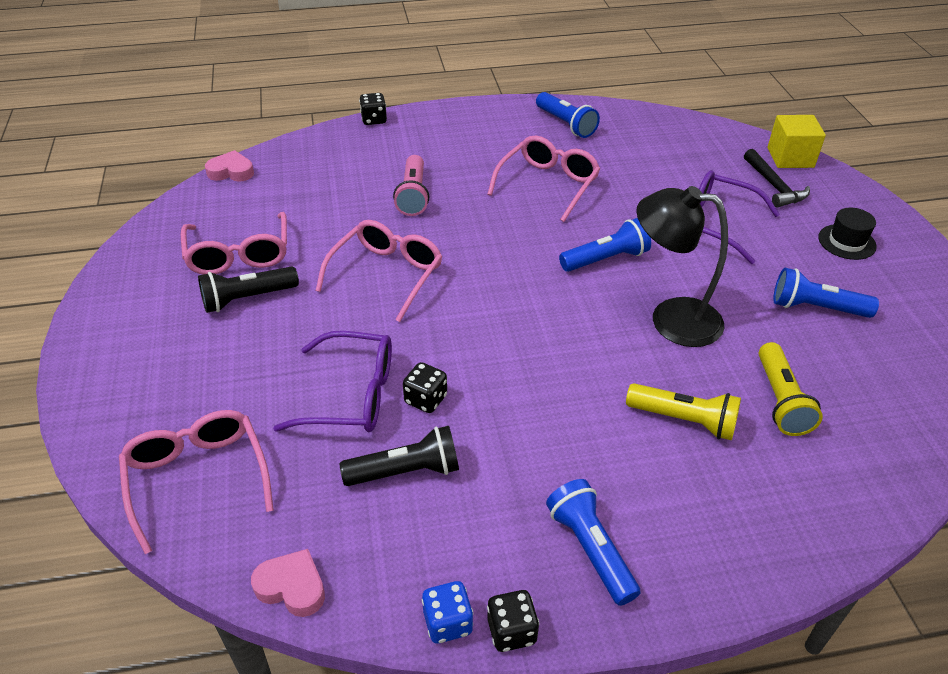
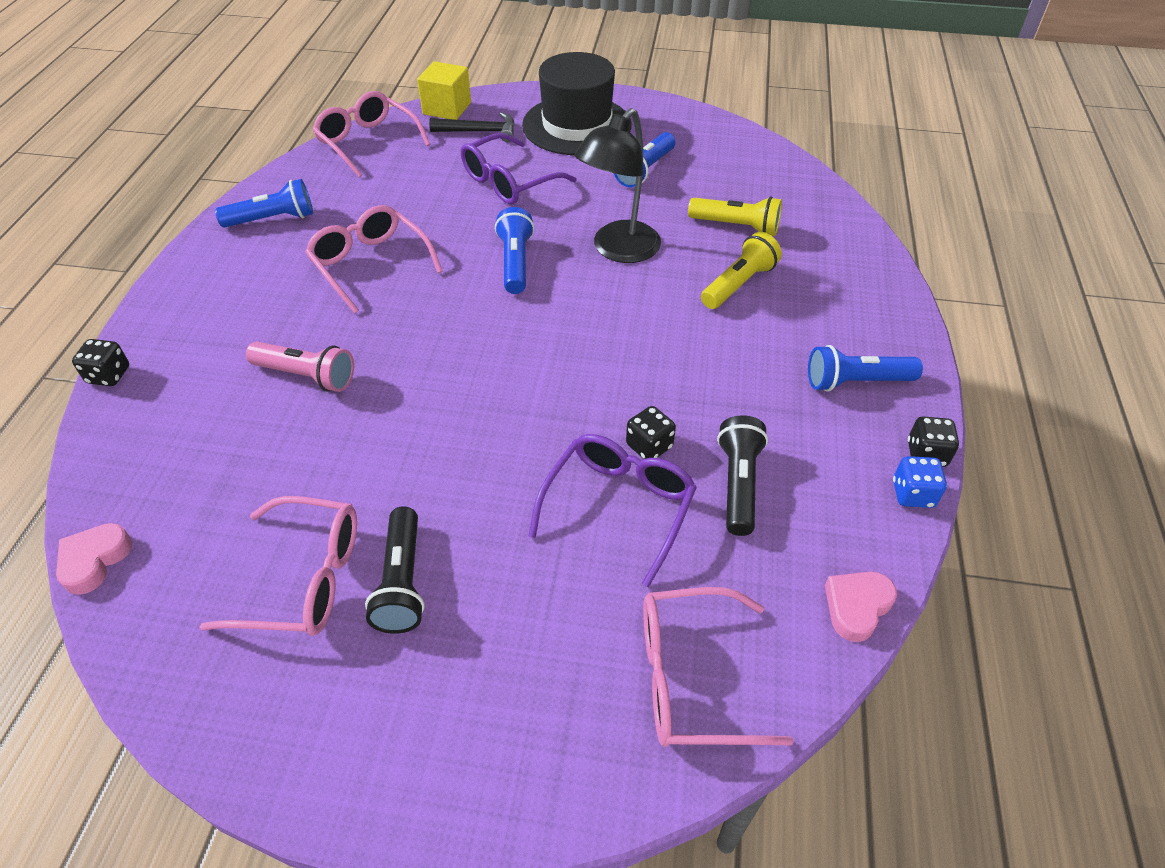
camera: 70 degrees left, 5 degrees up
pink glasses [316,220,443,322] -> pink glasses moved to [313,91,431,178]
black hat [818,207,877,260] -> black hat [522,52,632,155], size x2.18

